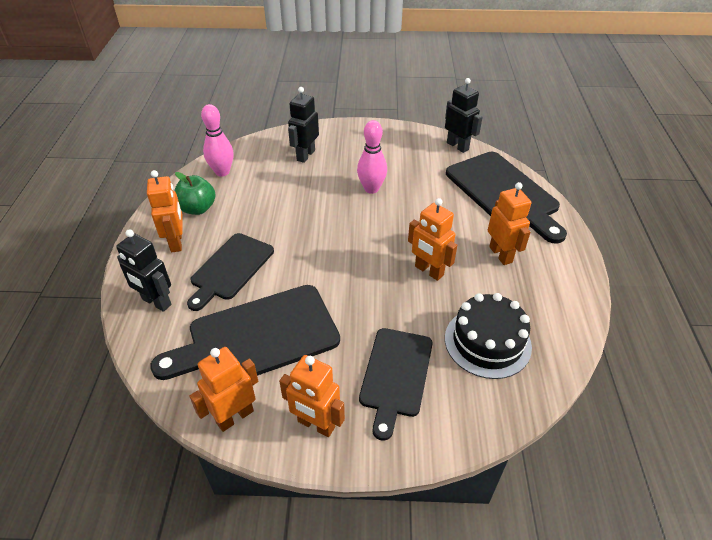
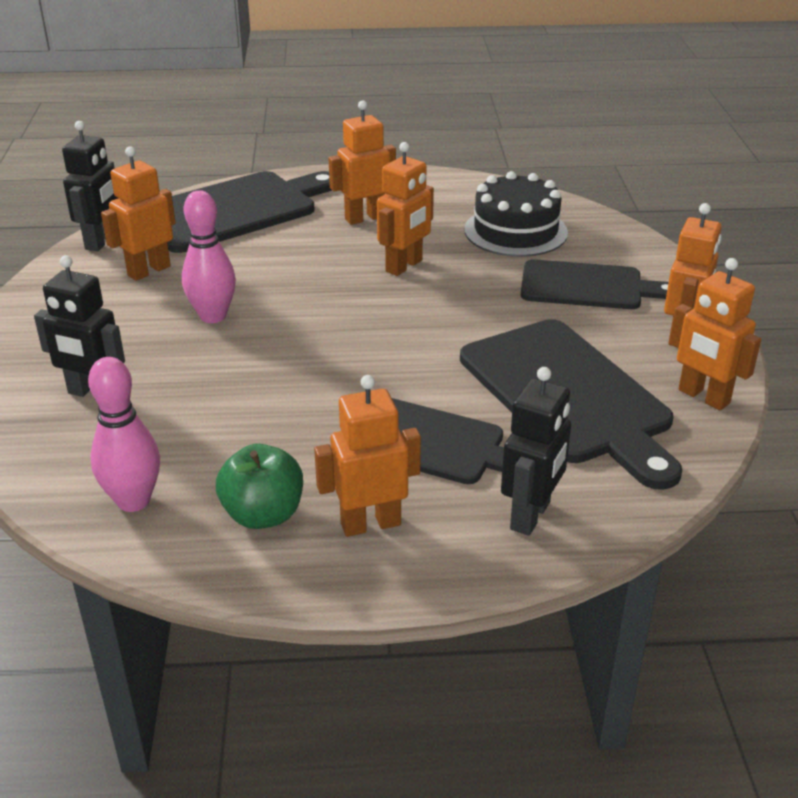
camera: 95 degrees left, 10 degrees down
black robot [445,78,483,153] -> black robot turned 150 degrees clockwise [62,121,118,251]
none -> orange robot [101,146,176,281]

